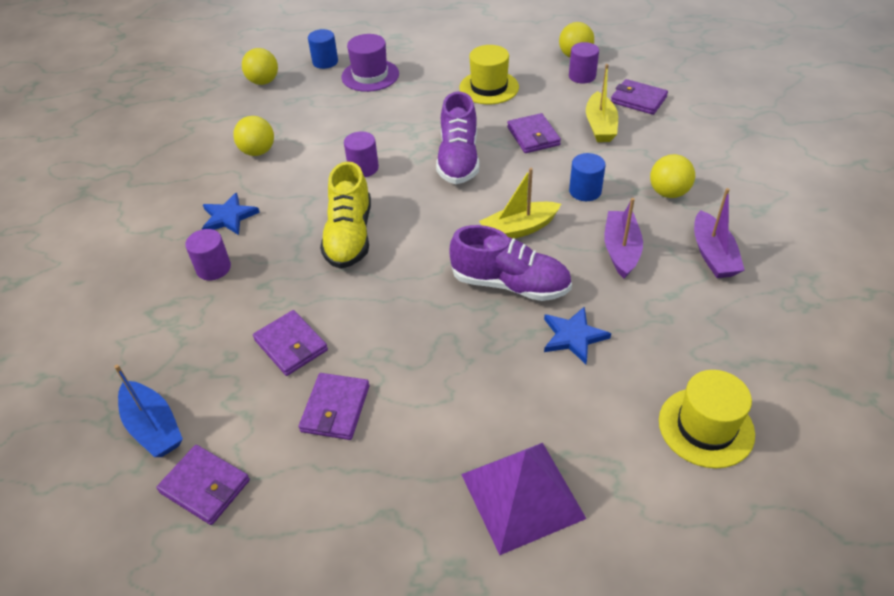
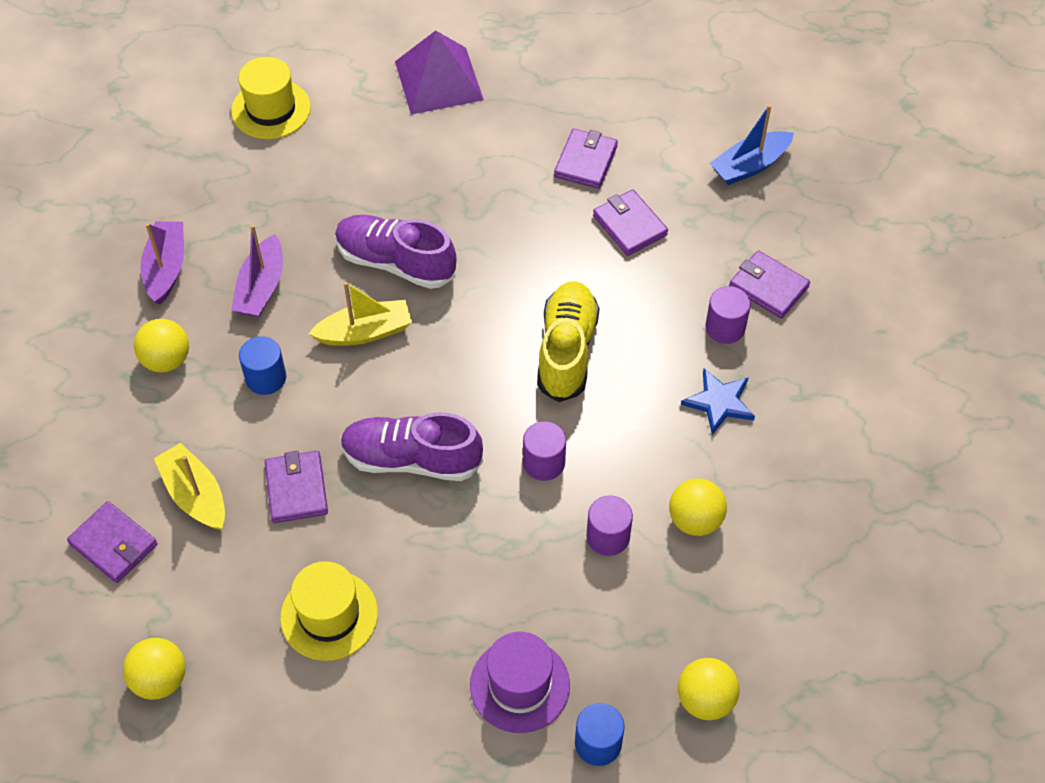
camera: 175 degrees left, 10 degrees up
blue boat [114,364,183,457] -> blue boat turned 90 degrees counterclockwise [710,105,794,185]
purple wallet [156,445,250,525] -> purple wallet moved to [729,250,810,318]
purple shoe [436,91,479,184] -> purple shoe turned 90 degrees counterclockwise [340,412,483,481]
blue star [544,306,611,364] -> none
purple cylinder [569,42,599,84] -> purple cylinder moved to [587,495,633,556]
yellow boat [586,64,618,142] -> yellow boat turned 45 degrees counterclockwise [154,443,225,530]

